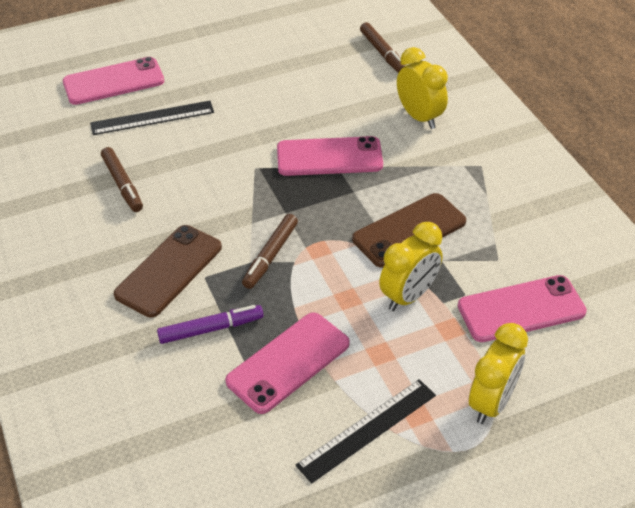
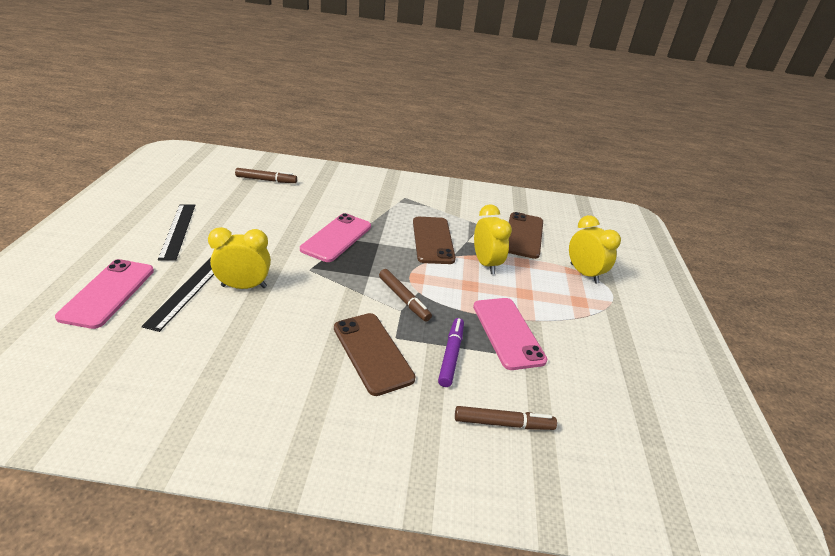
camera: 65 degrees left, 10 degrees down
brown marker [101,147,143,212] -> brown marker moved to [455,406,557,430]
black ruler [295,379,436,483] -> black ruler moved to [158,204,195,261]
yellow clock [397,47,448,129] -> yellow clock moved to [208,227,271,289]
pink phone [458,275,587,342] -> brown phone [508,212,543,259]

